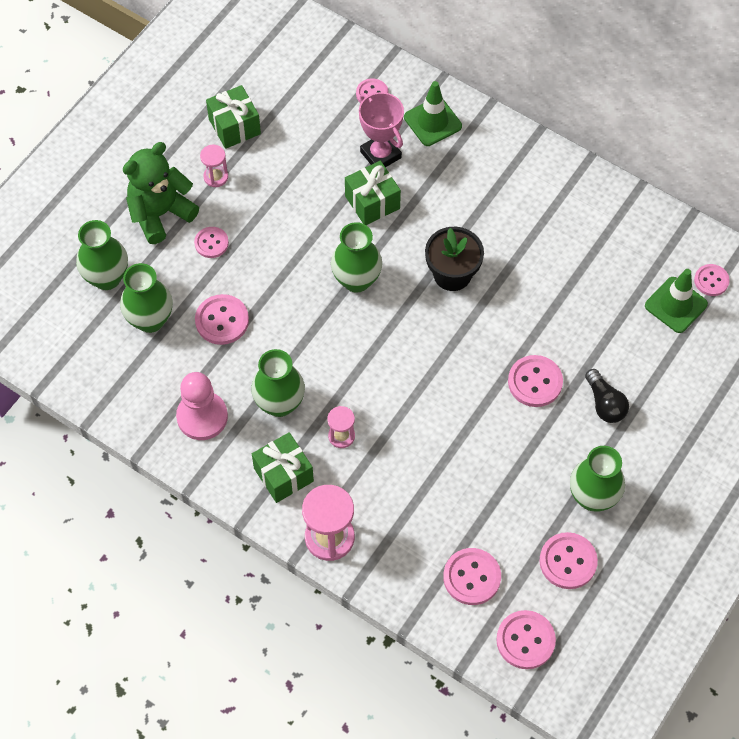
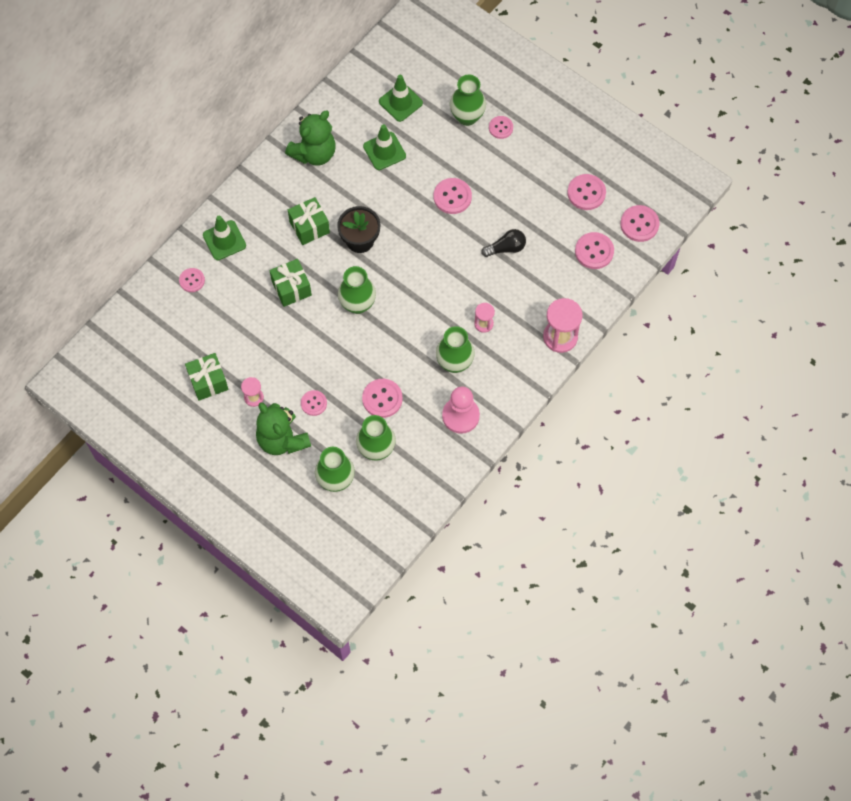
camera: 85 degrees left, 5 degrees up
green gift [252,432,314,503] -> green gift moved to [288,197,330,245]
pink trophy [359,92,404,167] -> none
green vase [570,446,625,512] -> green vase moved to [450,75,486,126]
black light bulb [585,369,629,423] -> black light bulb moved to [481,229,526,257]
pink button [694,264,730,296] -> pink button moved to [489,116,513,139]
none -> green teddy bear [285,111,336,166]
none -> green traffic cone [363,124,406,170]

